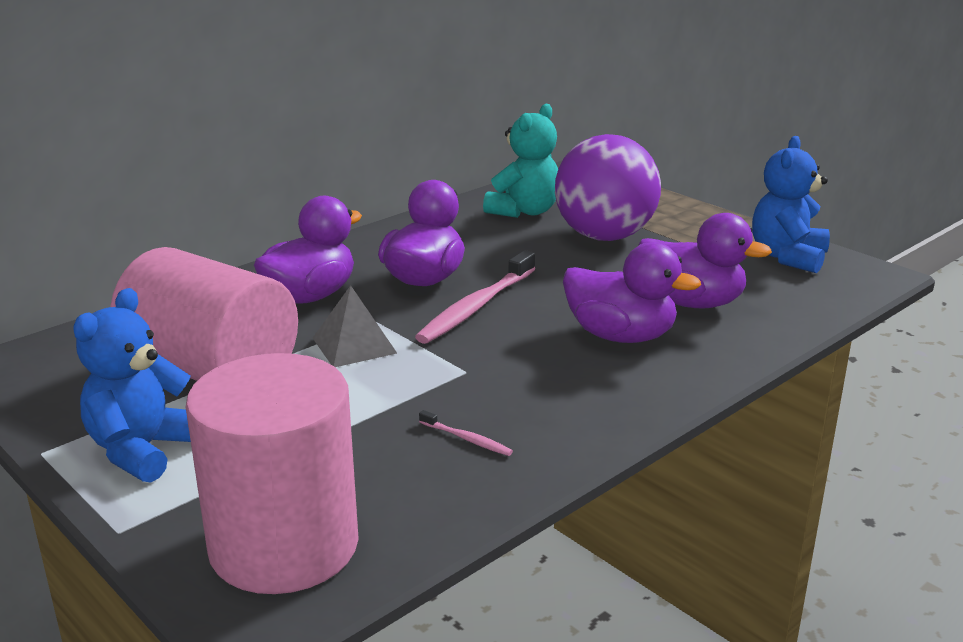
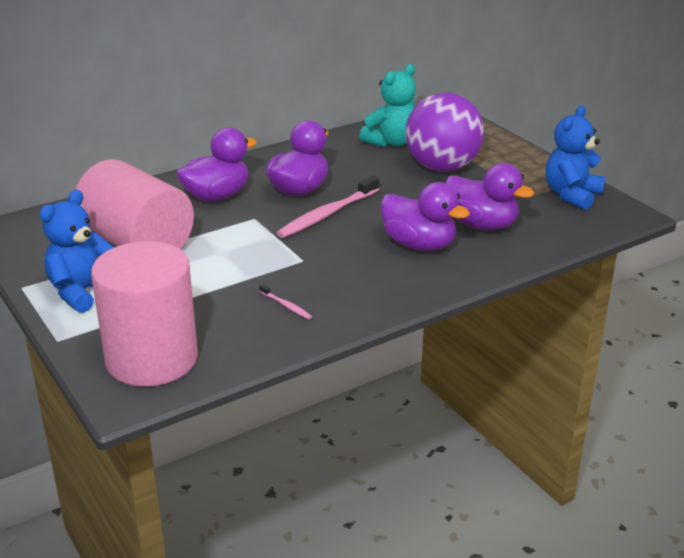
camera: 10 degrees right, 5 degrees up
grey pyramid [313,285,397,367] -> none

